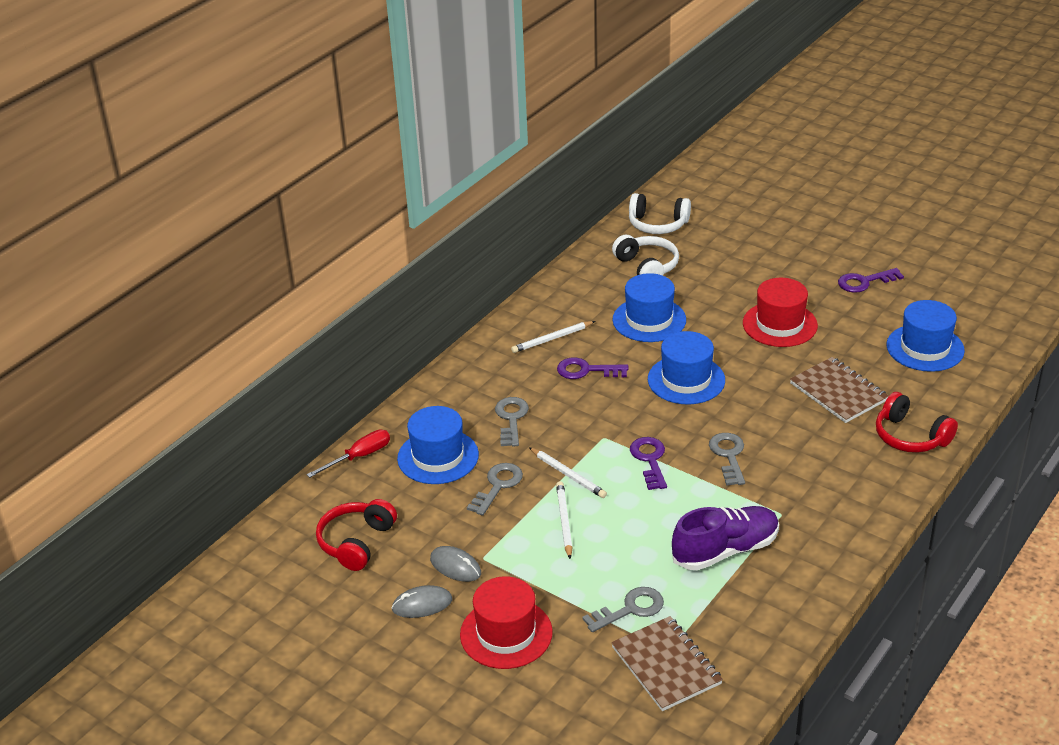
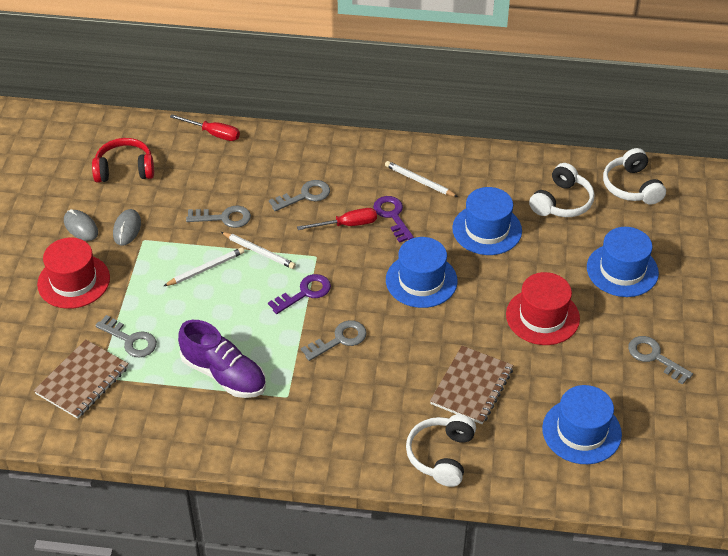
camera: 60 degrees right, 10 degrees up
blue hat [397,406,479,484] -> blue hat moved to [587,227,659,297]
white pencil [529,447,607,498] -> white pencil turned 75 degrees counterclockwise [221,232,296,269]
purple key [838,268,904,293] -> grey key [628,336,693,385]
red headphones [876,392,958,453] -> white headphones [406,415,476,487]
none -> red screwdriver [297,208,377,230]

